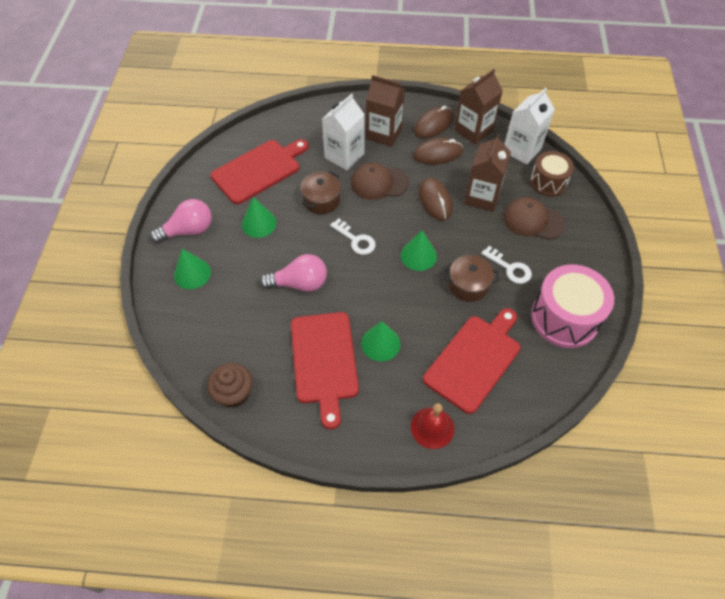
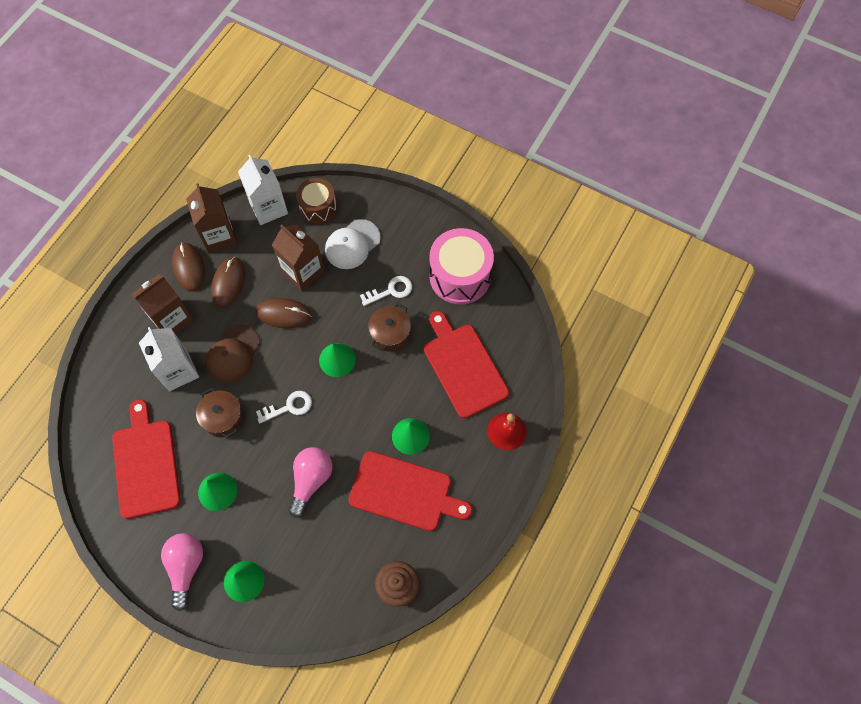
camera: 65 degrees left, 10 degrees up
brown cap [503,197,565,240] -> white cap [325,219,381,269]

